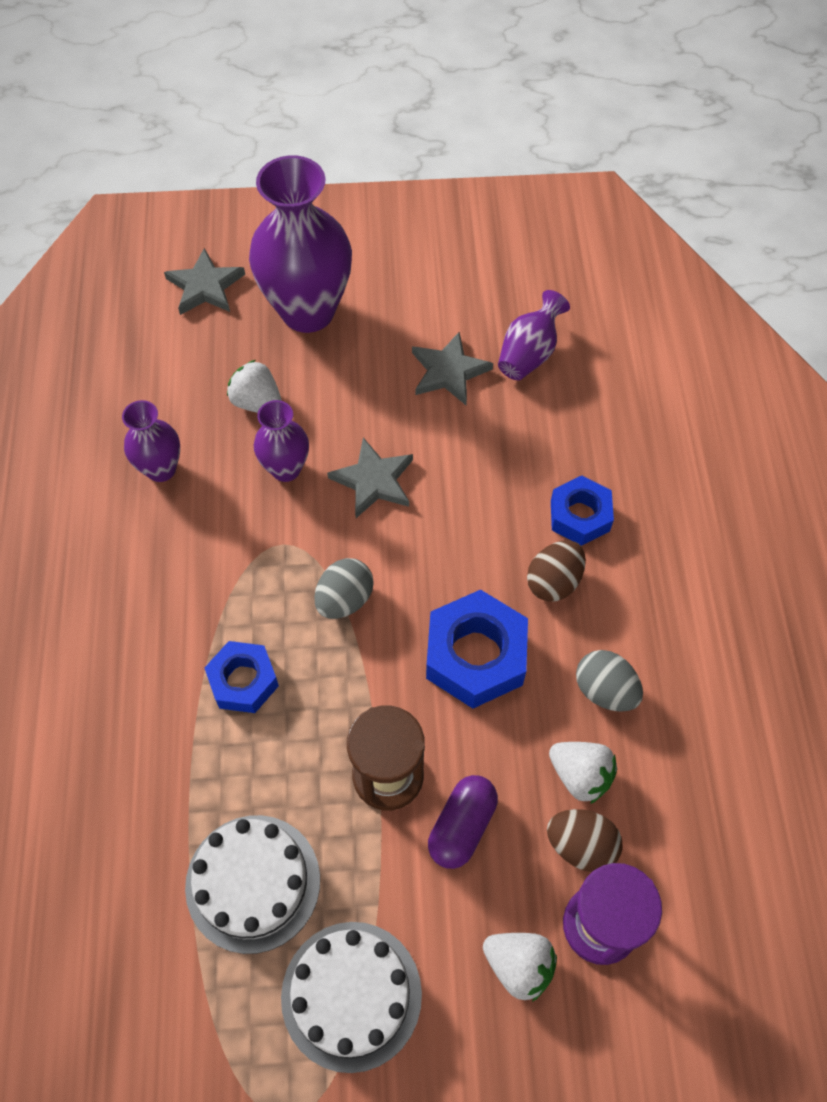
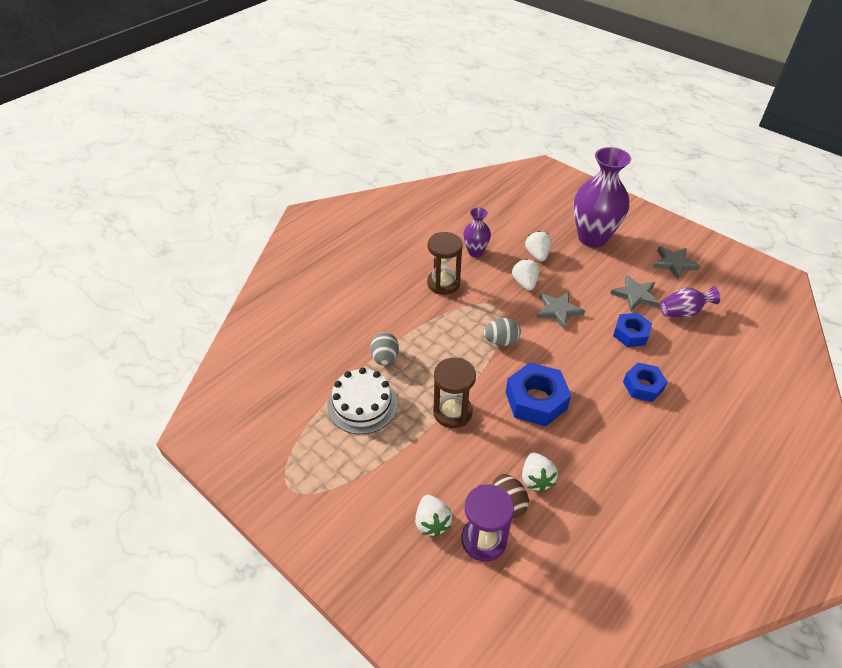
camera: 45 degrees right, 15 degrees down
grey star [164,248,245,315] -> grey star moved to [653,246,700,280]
blue nut [205,641,279,713] -> blue nut moved to [613,313,652,347]
purple vase [254,400,309,482] -> white strawberry [512,259,540,291]
white cake [281,922,422,1073] -> none
purple capsule [428,775,498,869] -> none
brown egg [527,540,586,602] -> none
grey egg [576,650,643,712] -> grey egg moved to [370,332,399,366]
none -> brown hourglass [427,232,463,295]

